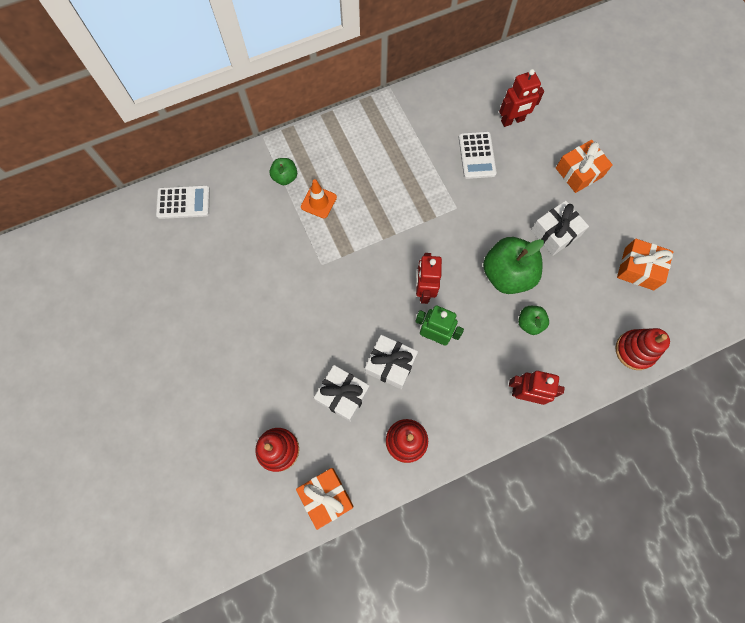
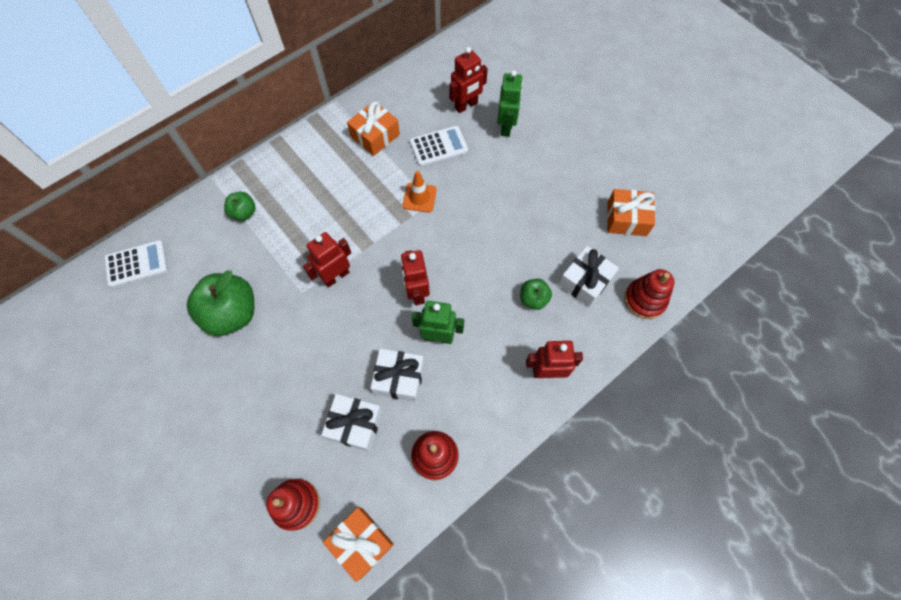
camera: 15 degrees left, 5 degrees down
orange traffic cone [301,179,337,218] -> orange traffic cone moved to [403,171,437,213]
white calculator [459,132,497,179] -> white calculator turned 90 degrees counterclockwise [410,126,468,166]
green apple [483,237,544,294] -> green apple moved to [187,270,254,336]
white gift [531,201,589,256] -> white gift moved to [559,246,619,307]
orange gift [556,140,613,193] -> orange gift moved to [347,101,400,156]
none -> red robot [303,232,351,287]
none -> green robot [497,70,523,137]

